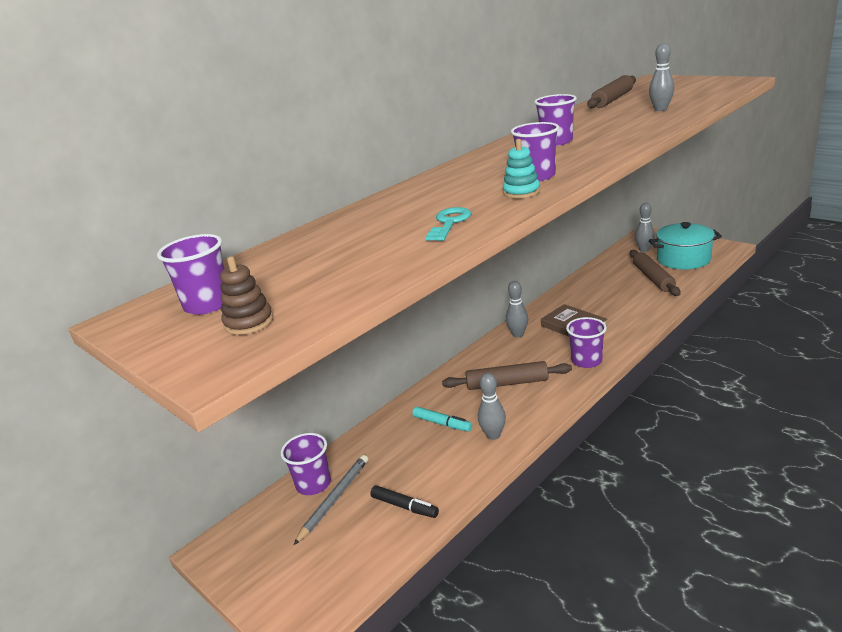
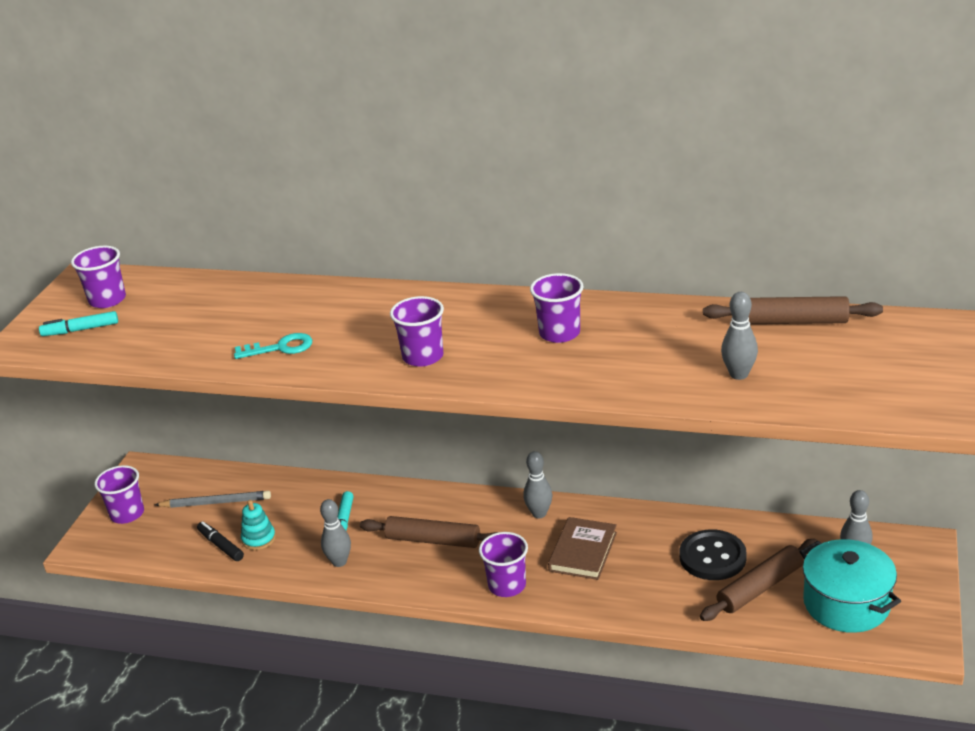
camera: 60 degrees right, 5 degrees up
brown stacking toy [220,256,273,335] -> turquoise marker [39,311,118,336]
purple cup [281,433,331,495] -> purple cup moved to [94,465,144,524]
black marker [370,485,439,518] -> black marker turned 135 degrees clockwise [197,521,244,561]
brown rolling pin [442,361,572,390] -> brown rolling pin turned 45 degrees counterclockwise [360,516,498,548]
turquoise stacking toy [503,139,540,199] -> turquoise stacking toy moved to [241,500,276,550]
none -> black button [680,529,747,580]

